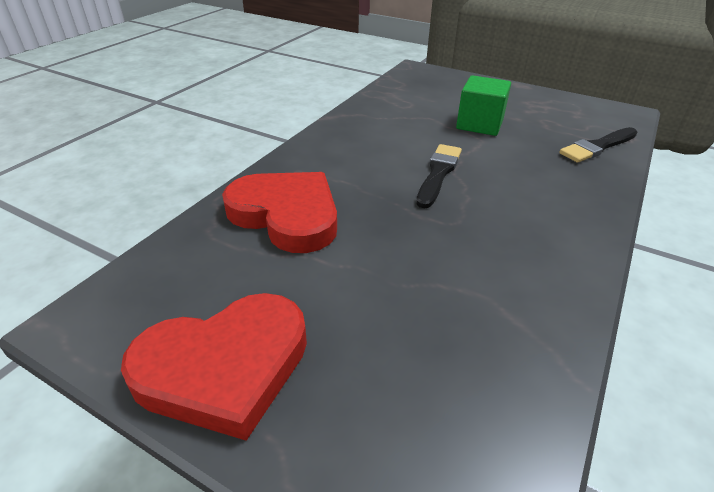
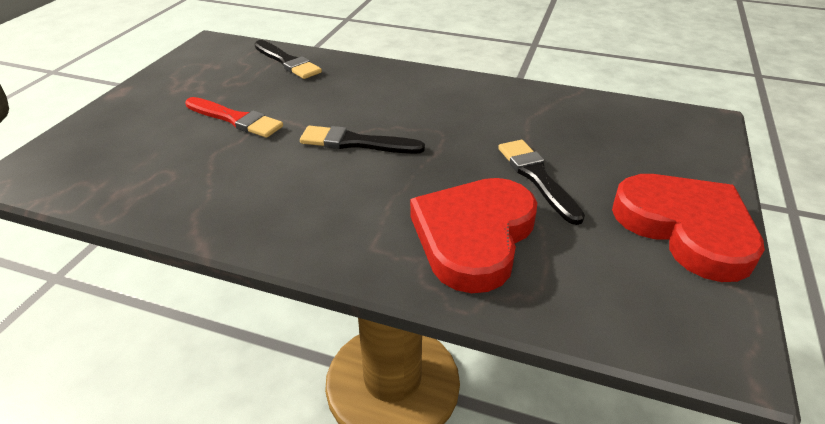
camera: 100 degrees left, 0 degrees up
green cube [456,75,511,136] -> red brush [185,97,283,138]
none -> black brush [498,140,585,225]

